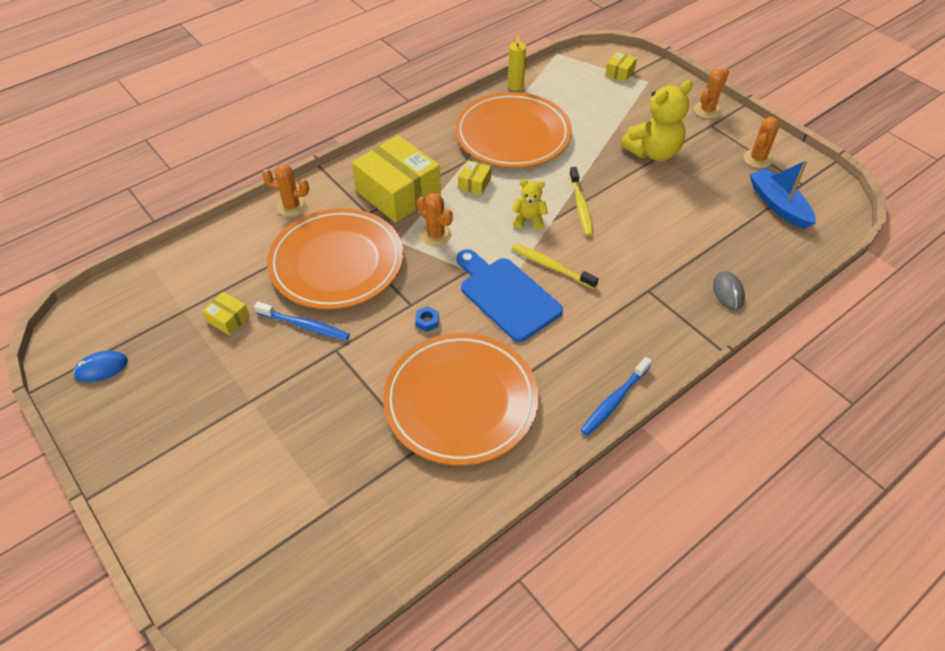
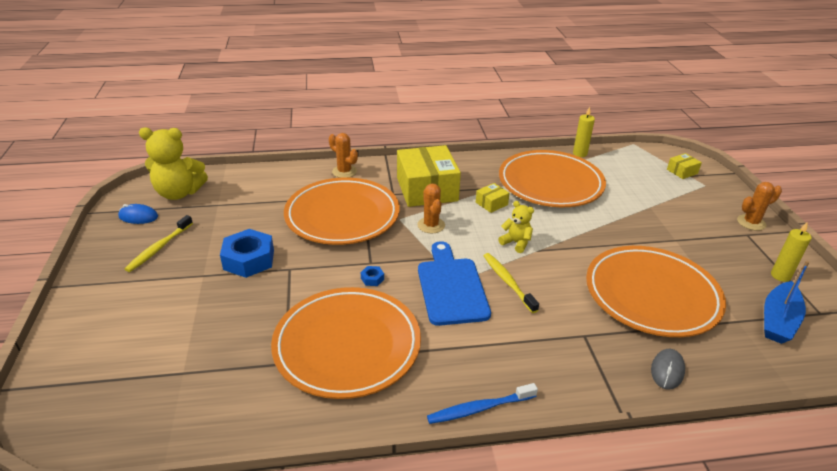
camera: 30 degrees right, 15 degrees down
yellow box [202,292,250,335] -> none
blue toothbrush [254,302,350,341] -> none
yellow toothbrush [569,167,593,236] -> yellow toothbrush moved to [125,215,193,272]
yellow teddy bear [621,80,693,161] -> yellow teddy bear moved to [139,127,208,200]
orange cactus [744,117,779,168] -> yellow candle [771,222,812,282]
blue boat [750,160,816,229] -> blue boat turned 150 degrees counterclockwise [764,261,809,344]
none -> blue nut [220,229,274,278]
none -> orange plate [586,246,726,337]

